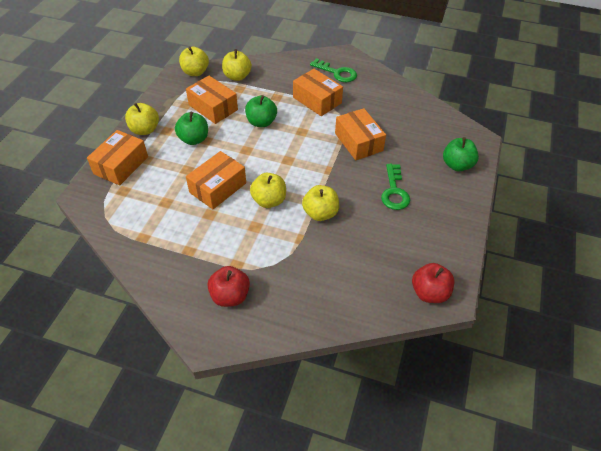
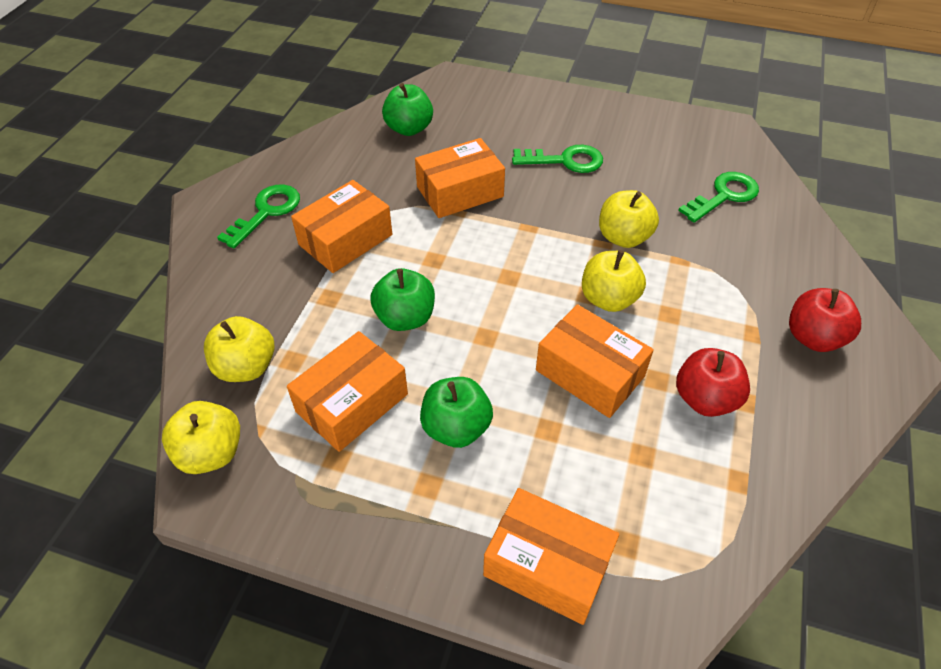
camera: 90 degrees left, 0 degrees up
yellow apple [125,103,159,135] -> none
red apple [412,263,455,303] -> red apple moved to [676,348,750,417]
green apple [443,137,479,172] -> green apple moved to [382,83,433,136]
none -> green key [678,172,759,223]

